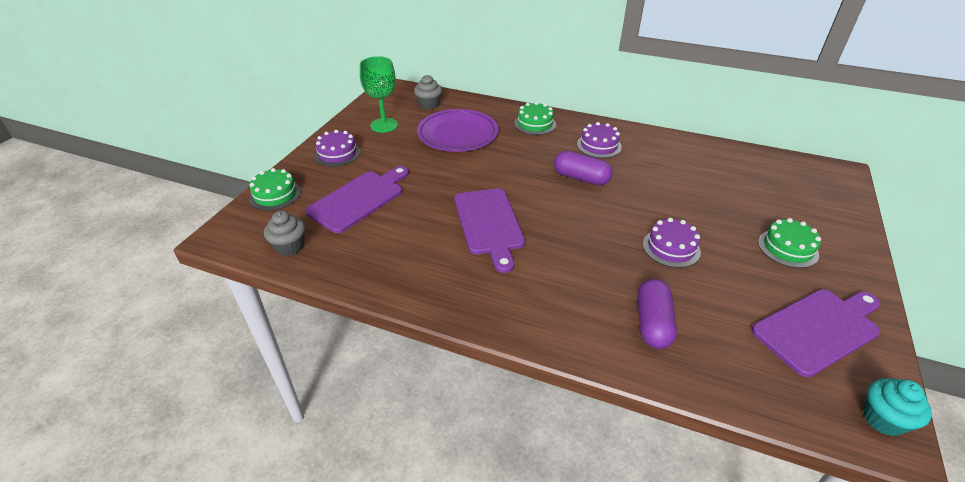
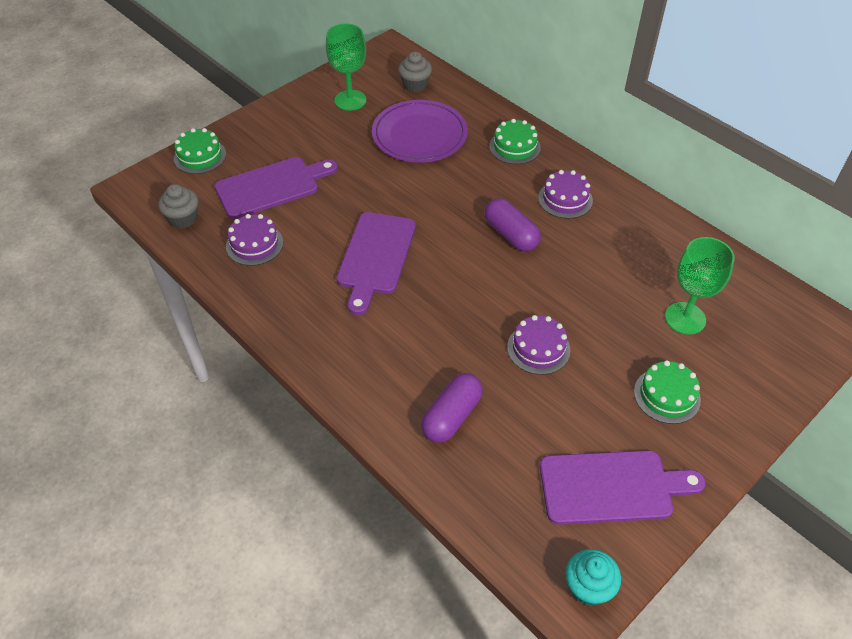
camera: 25 degrees right, 10 degrees up
purple cake [314,130,361,167] -> purple cake moved to [226,214,283,266]
none -> green goblet [665,237,735,335]

